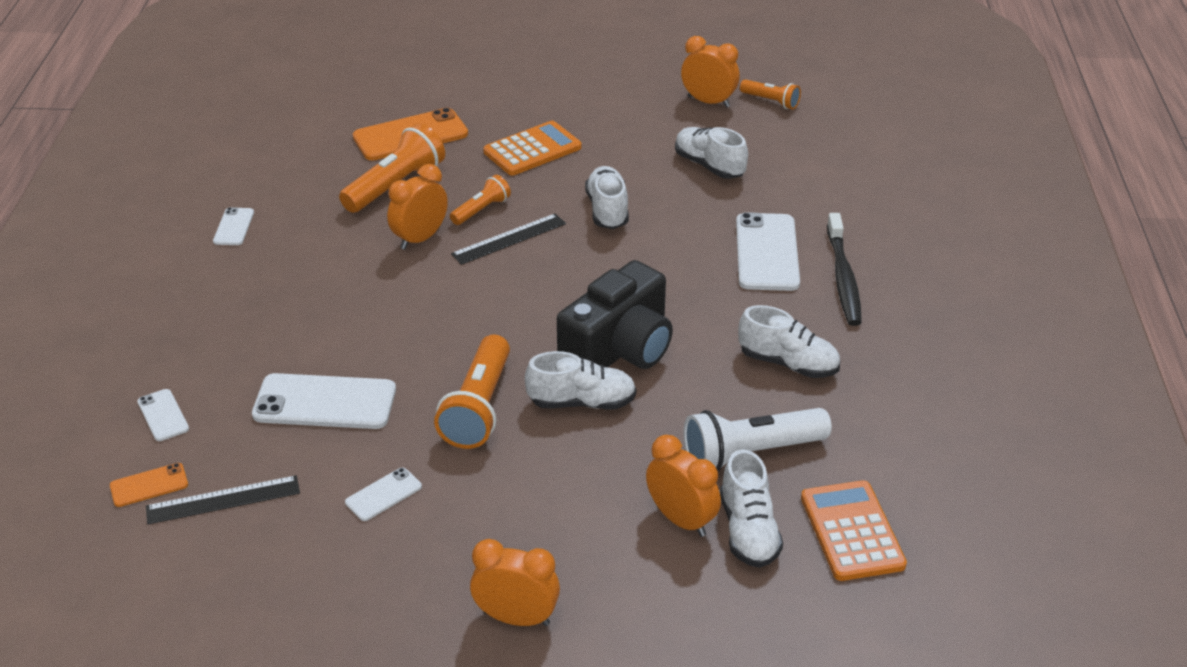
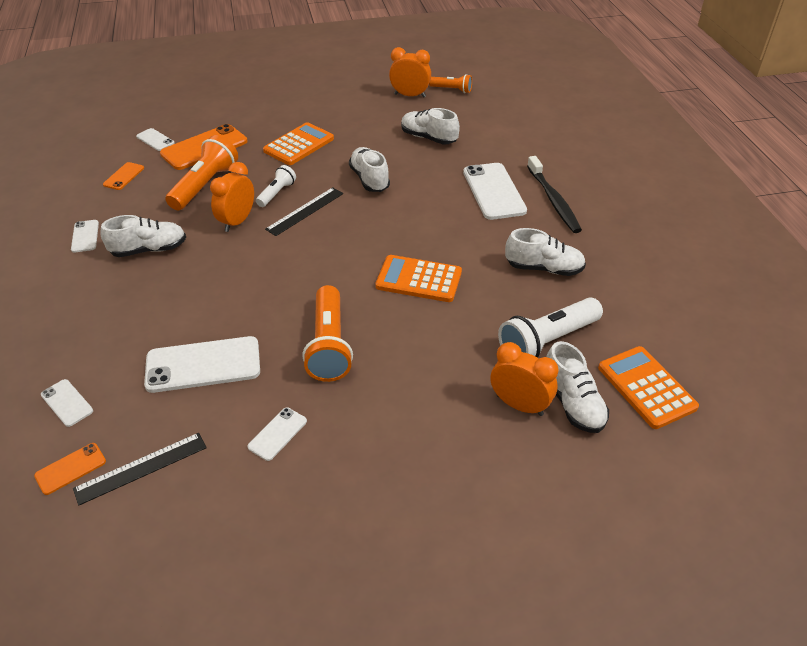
camera: 15 degrees left, 5 degrees up
orange flashlight [450,175,511,225] -> white flashlight [256,165,296,207]
orange clock [470,539,560,626] -> none
white shoe [525,351,636,409] -> white shoe moved to [101,215,186,257]
black camera [557,260,673,369] -> orange calculator [375,255,462,302]
none -> orange phone [103,162,144,190]
none -> white phone [136,128,175,151]

